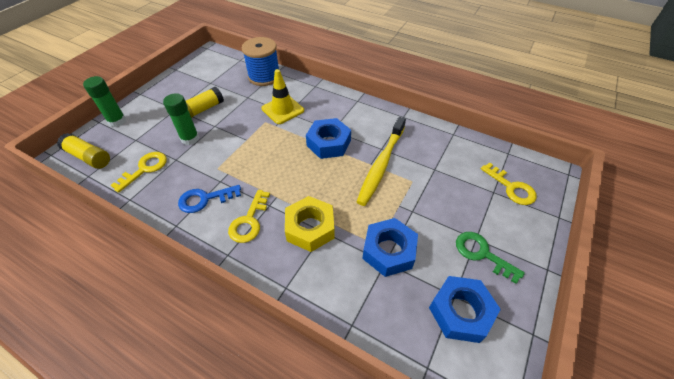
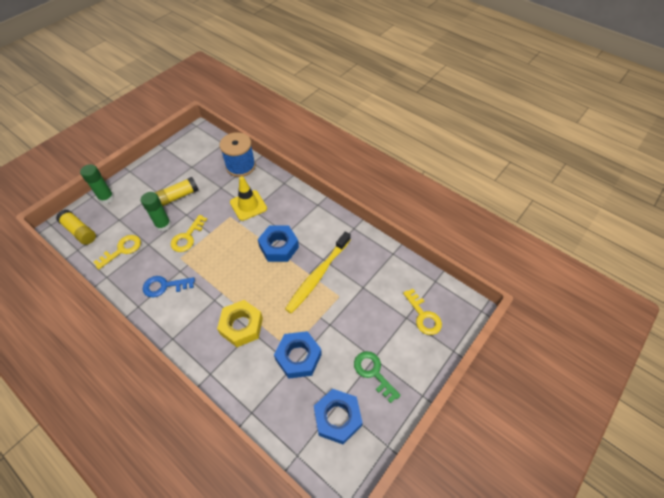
camera: 10 degrees right, 5 degrees up
yellow key [228,190,270,243] -> yellow key moved to [171,215,207,252]

